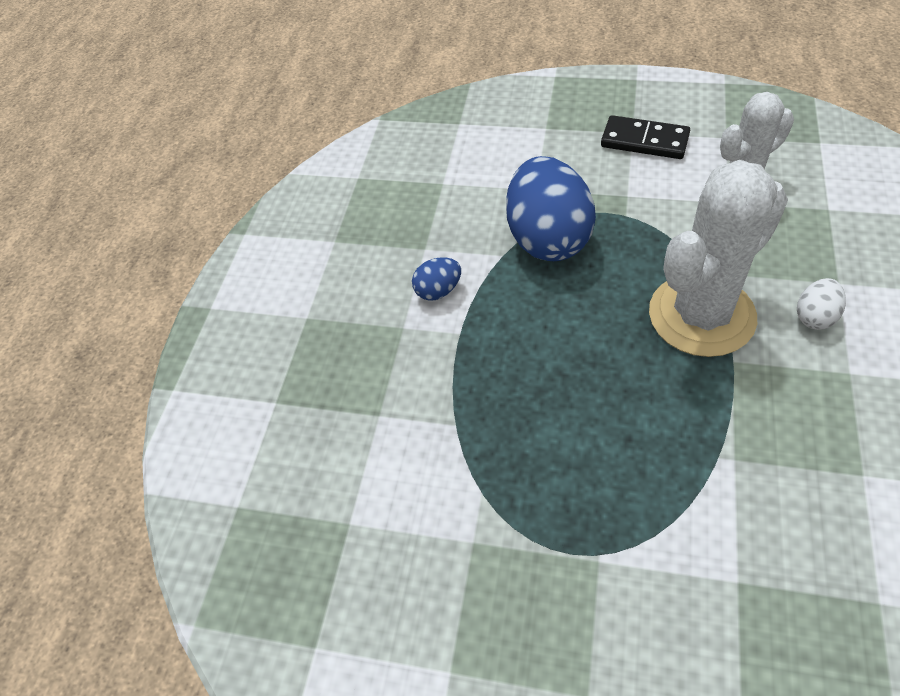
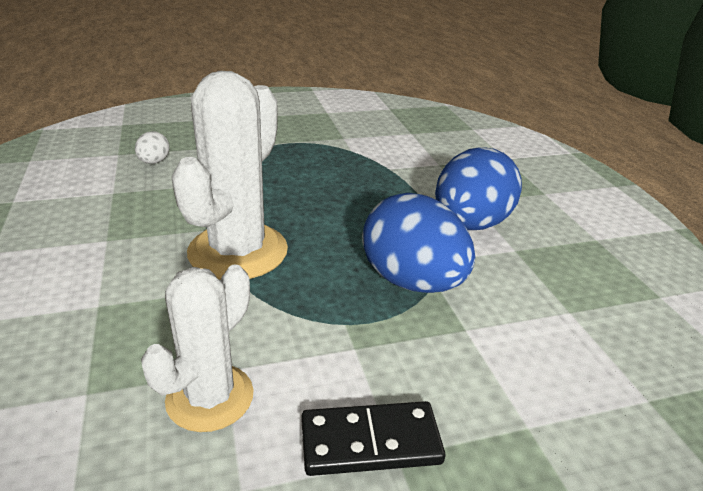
camera: 145 degrees right, 20 degrees down
blue egg [412,257,461,301] -> blue egg [435,147,522,230], size x2.22
white egg [797,278,846,330] -> white egg moved to [135,131,170,164]

